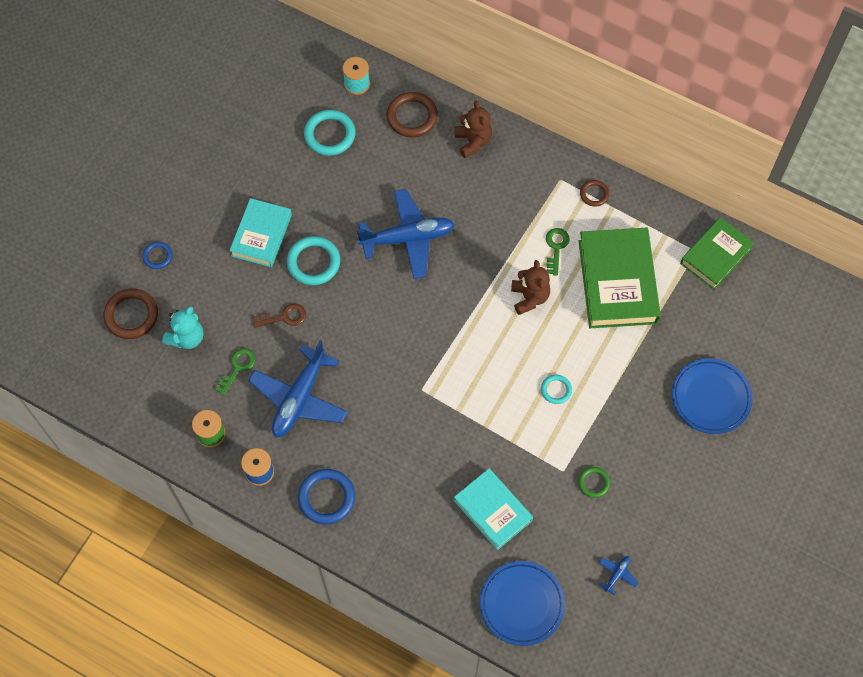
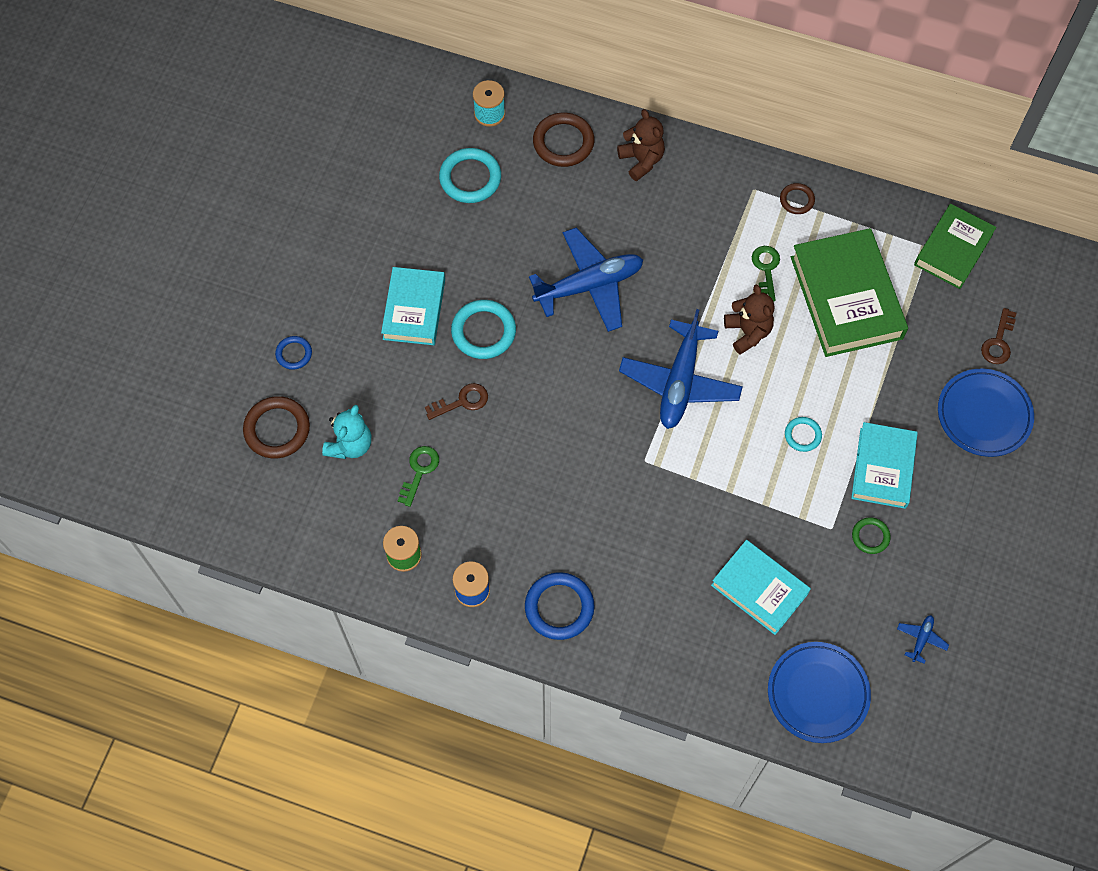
camera: 10 degrees left, 0 degrees up
blue plane [249,340,348,437] -> blue plane moved to [619,309,743,429]
none -> turquoise book [851,422,918,509]
none -> brown key [981,308,1016,364]

